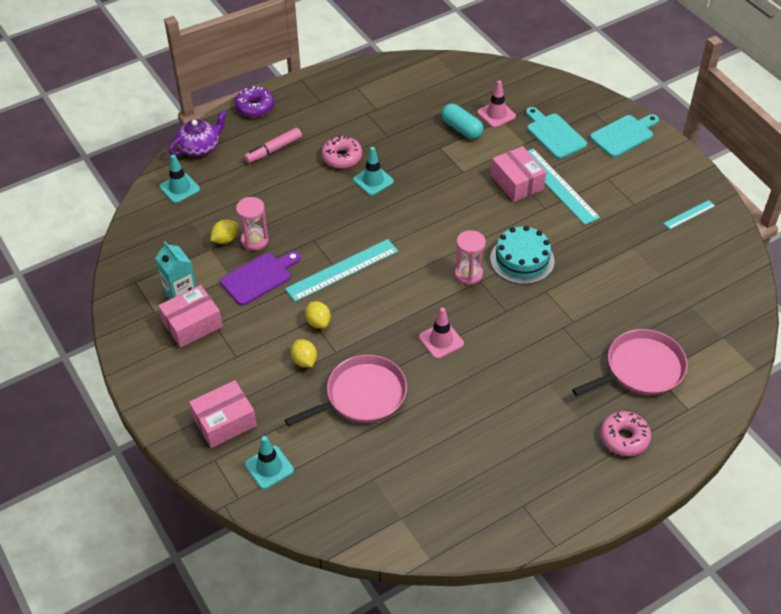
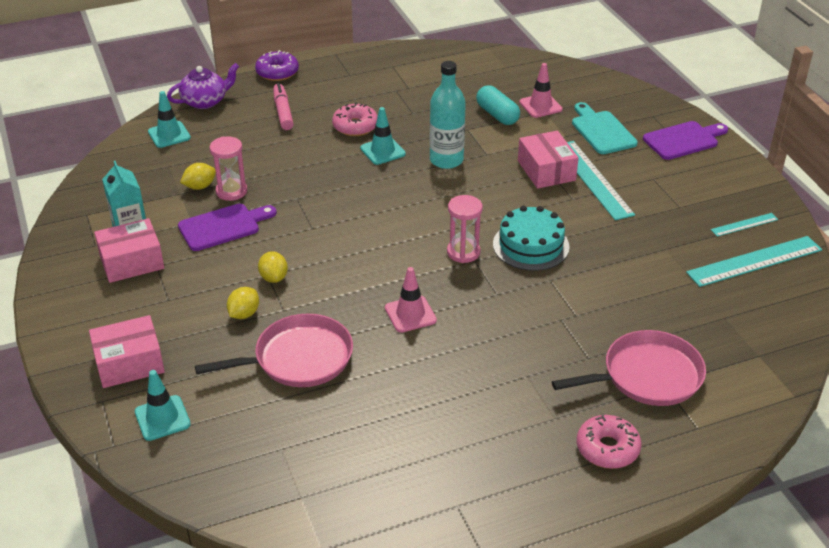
camera: 10 degrees right, 10 degrees down
pink marker [244,128,302,163] -> pink marker turned 105 degrees clockwise [273,83,294,130]
turquoise ruler [285,239,398,302] -> turquoise ruler moved to [686,236,822,287]
yellow lemon [291,339,317,367] -> yellow lemon turned 45 degrees clockwise [227,287,259,319]
turquoise cutting board [590,114,659,157] -> purple cutting board [643,121,728,160]
none -> turquoise bottle [430,61,466,169]

